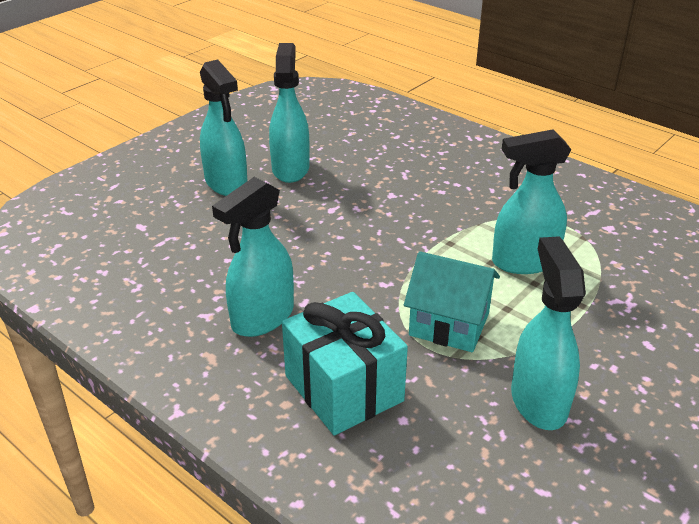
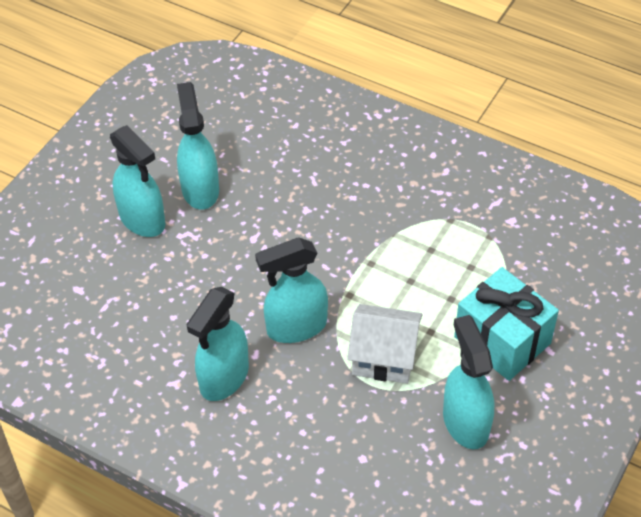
camera: 10 degrees left, 15 degrees up
turquoise gift [282,292,408,435] -> turquoise gift moved to [454,267,559,381]
turquoise house [404,251,500,352] -> white house [347,304,423,384]
turquoise spray bottle [492,129,571,274] -> turquoise spray bottle moved to [255,237,328,343]

